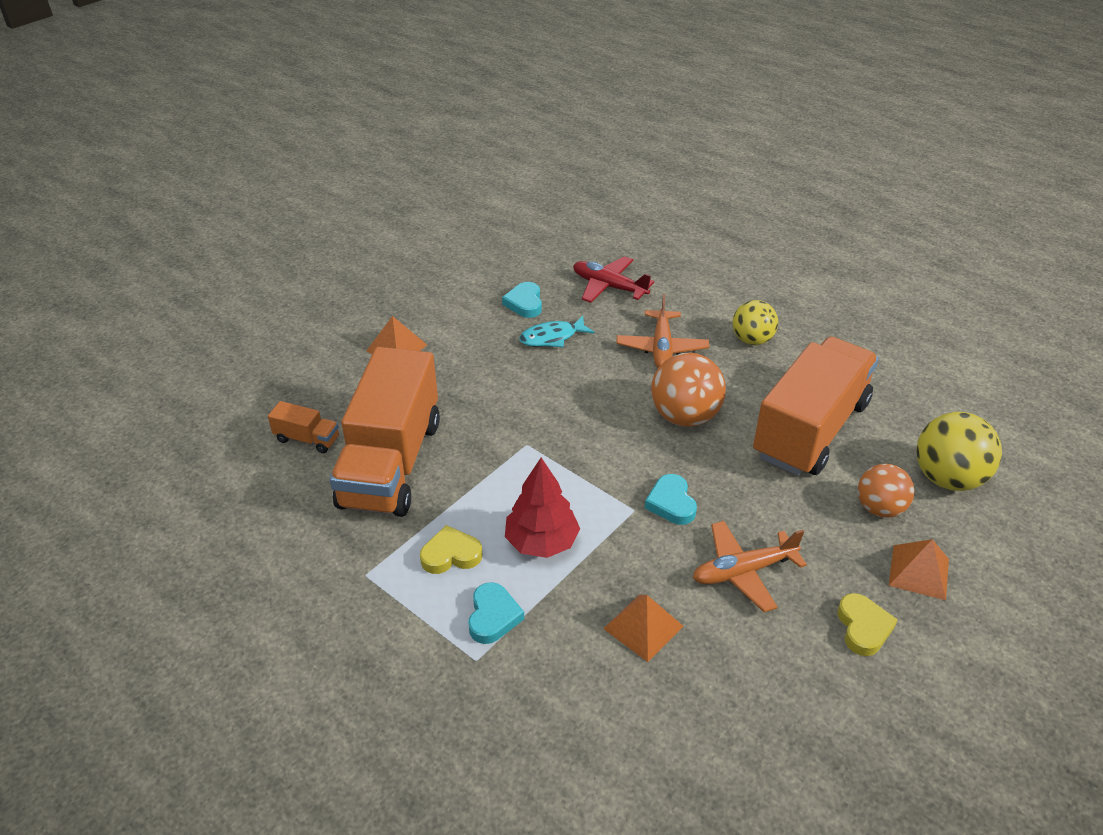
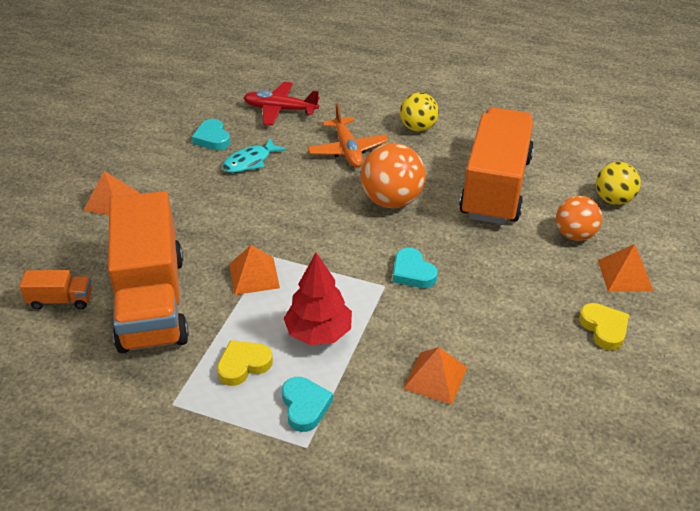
camera: 20 degrees left, 0 degrees up
orange plane [693,521,807,612] -> none
yellow ball [916,412,1002,491] -> yellow ball [596,162,641,205], size x0.67
none -> orange pyramid [229,245,280,295]

